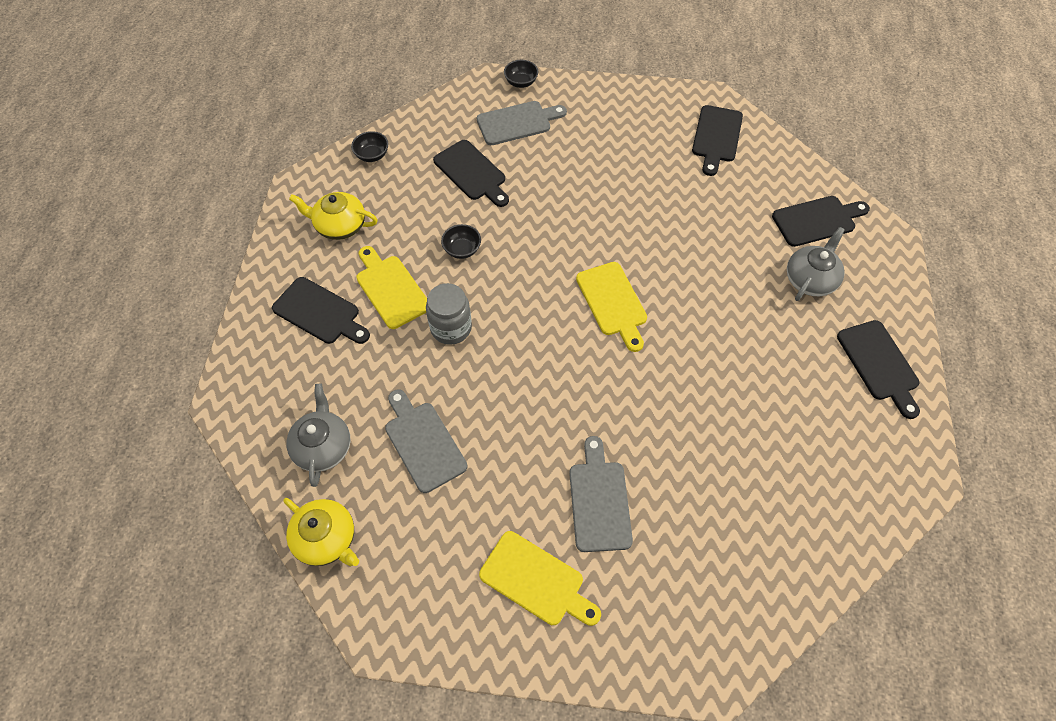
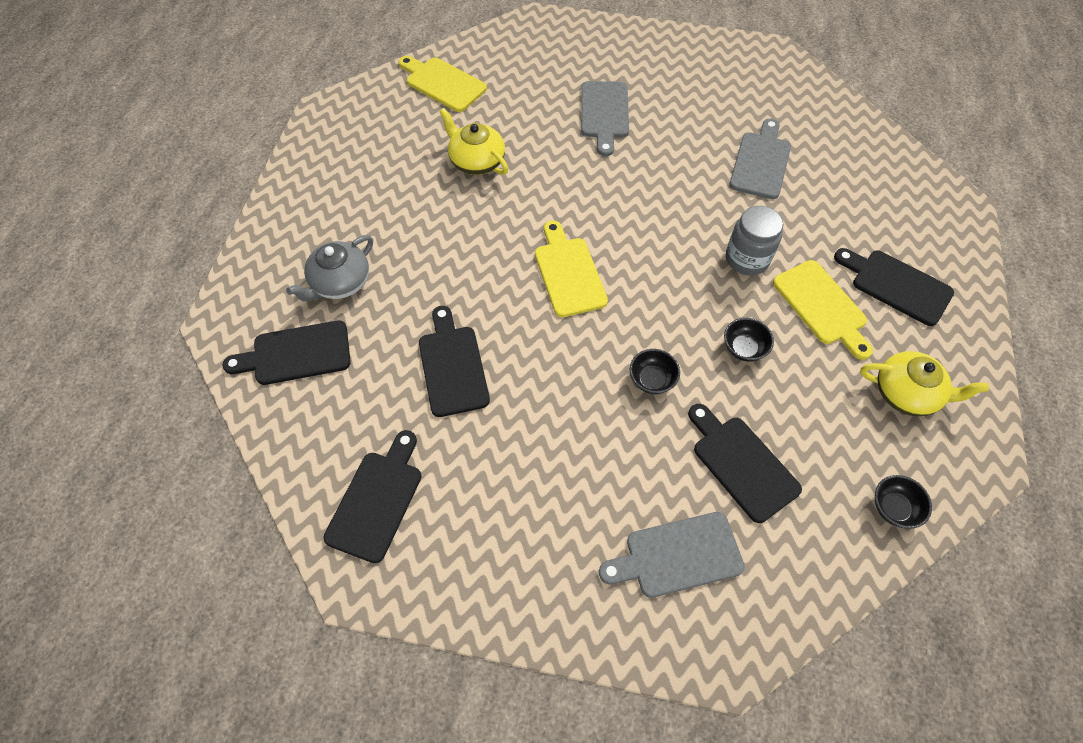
camera: 175 degrees left, 0 degrees up
yellow teapot [283,498,359,566] -> yellow teapot moved to [439,108,508,175]
grey teapot [286,384,351,487] -> none
grey cutting board [385,389,468,493] -> grey cutting board turned 135 degrees counterclockwise [729,118,791,199]
yellow cutting board [479,531,601,626] -> yellow cutting board moved to [398,56,487,112]
black bowl [504,60,538,88] -> black bowl moved to [630,349,680,394]
black cutting board [837,320,920,419] -> black cutting board moved to [419,306,490,417]

